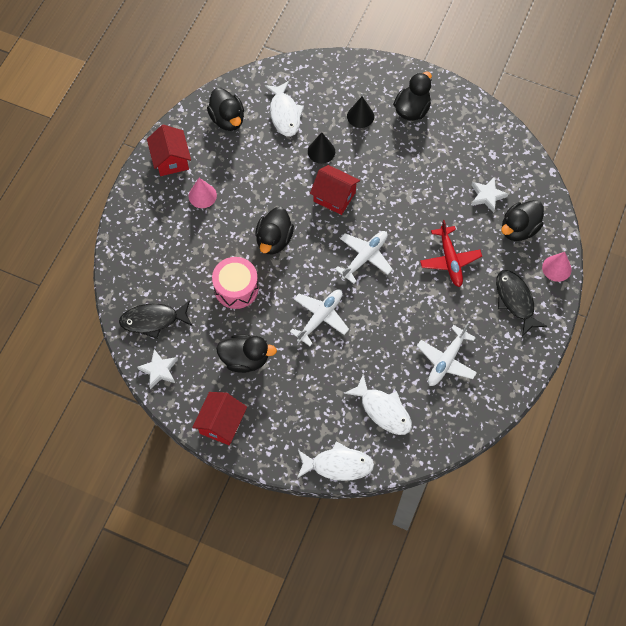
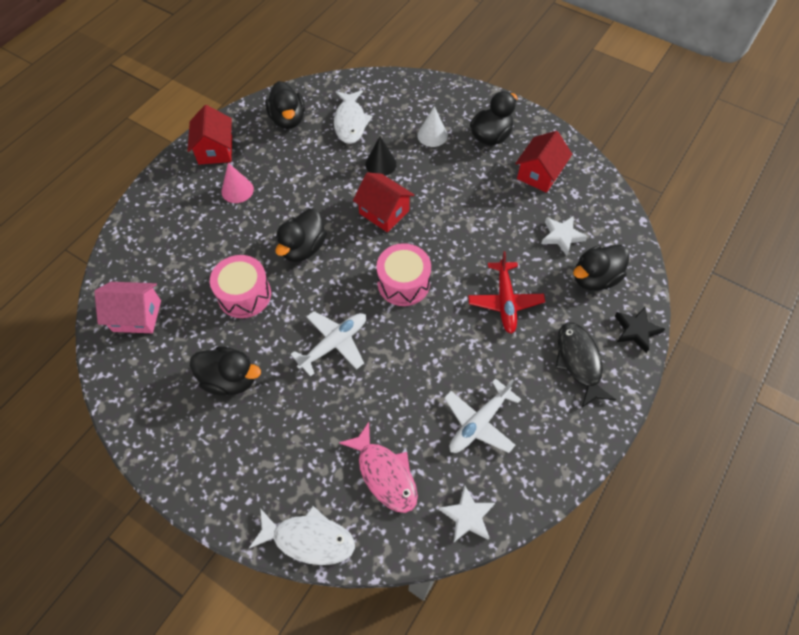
camera: 10 degrees right, 5 degrees down
black fish [119,300,192,339] -> pink house [94,282,161,333]
white star [137,349,178,389] -> white star moved to [439,485,495,542]
red house [192,392,247,445] -> red house moved to [515,131,572,193]
white plane [335,231,393,284] -> pink drum [377,243,431,306]
white fish [344,375,412,435] -> pink fish [339,422,418,513]
black cone [347,96,374,128] -> white cone [417,106,448,147]
pink cone [542,252,571,282] -> black star [615,307,665,353]

